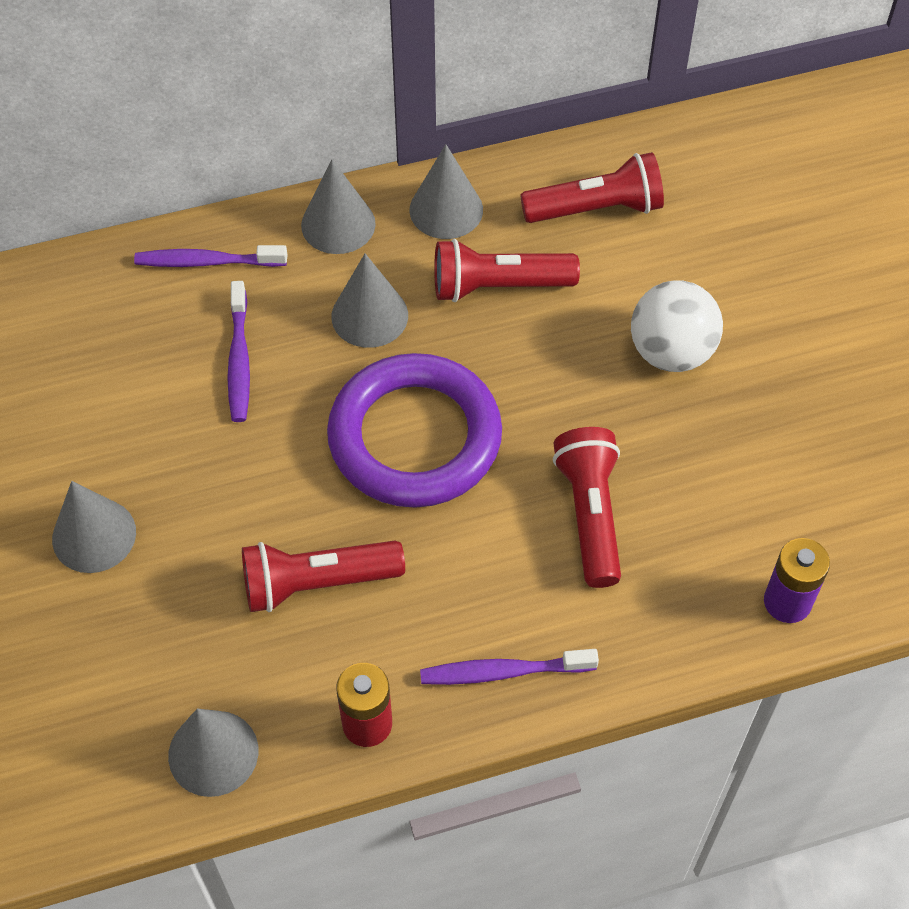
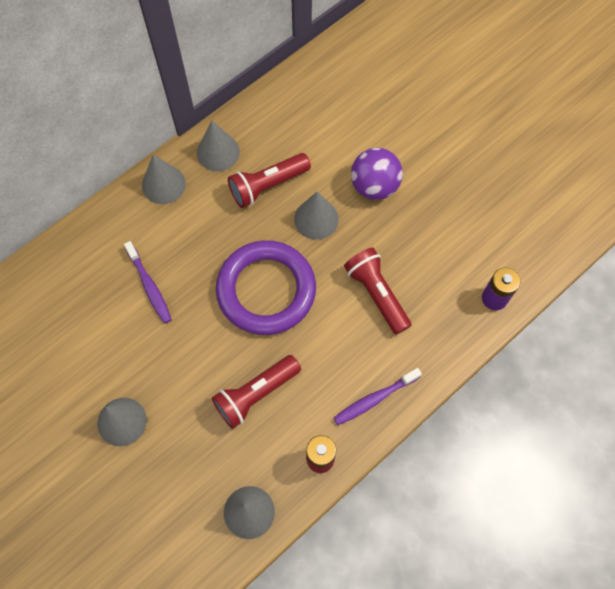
camera: 25 degrees left, 10 degrees up
purple toothbrush [134,245,287,267] -> none
grey cone [331,253,408,348] -> grey cone moved to [294,192,339,240]
red flashlight [520,152,664,223] -> none
white ball [631,280,723,372] -> purple ball [351,148,403,200]

